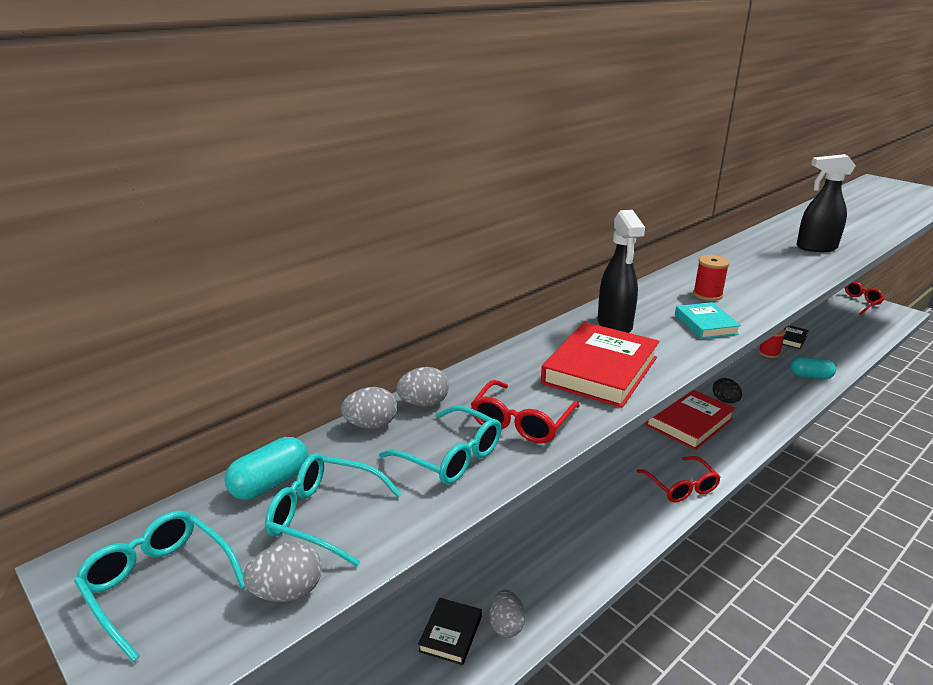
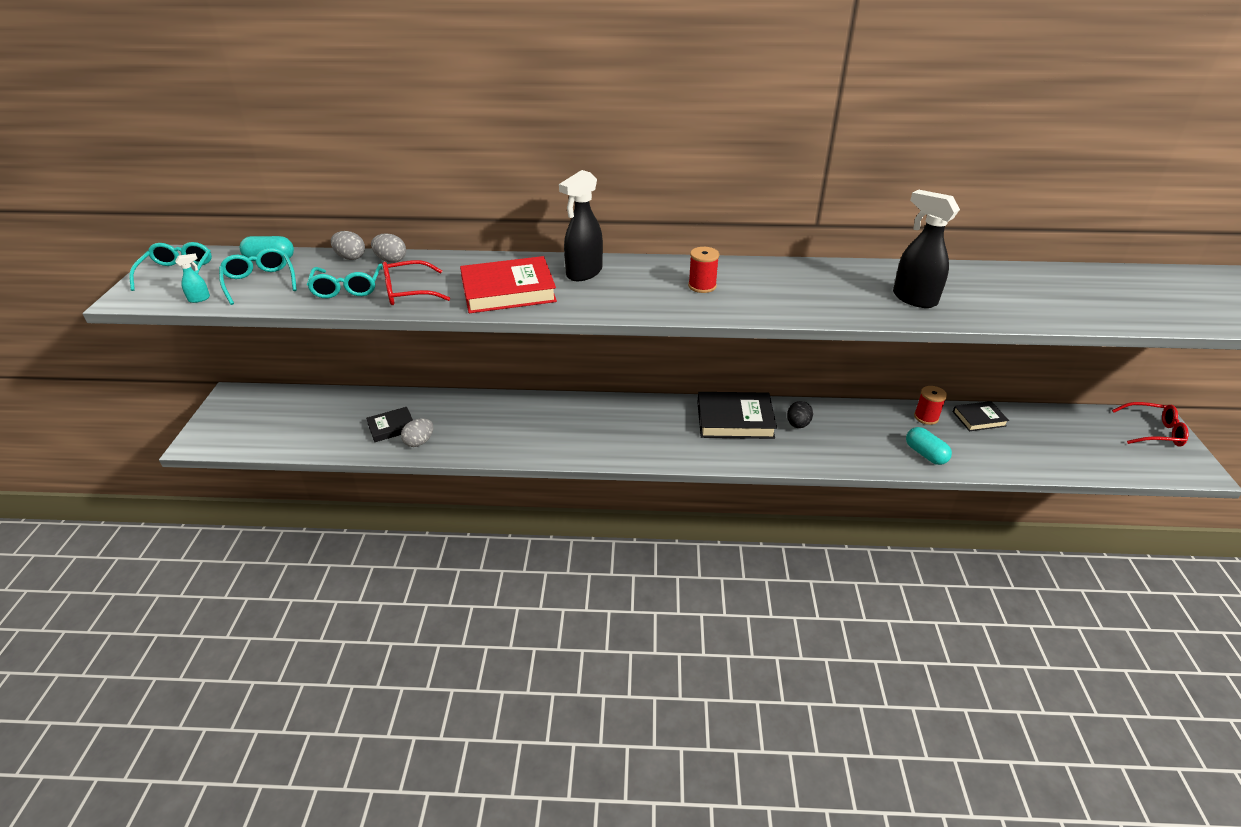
camera: 45 degrees right, 10 degrees up
grey egg [243,541,322,602] -> turquoise spray bottle [175,253,210,303]
red glasses [637,456,721,502] -> none
red book [645,390,735,450] -> black book [697,392,777,439]
turquoise book [675,302,741,339] -> none

